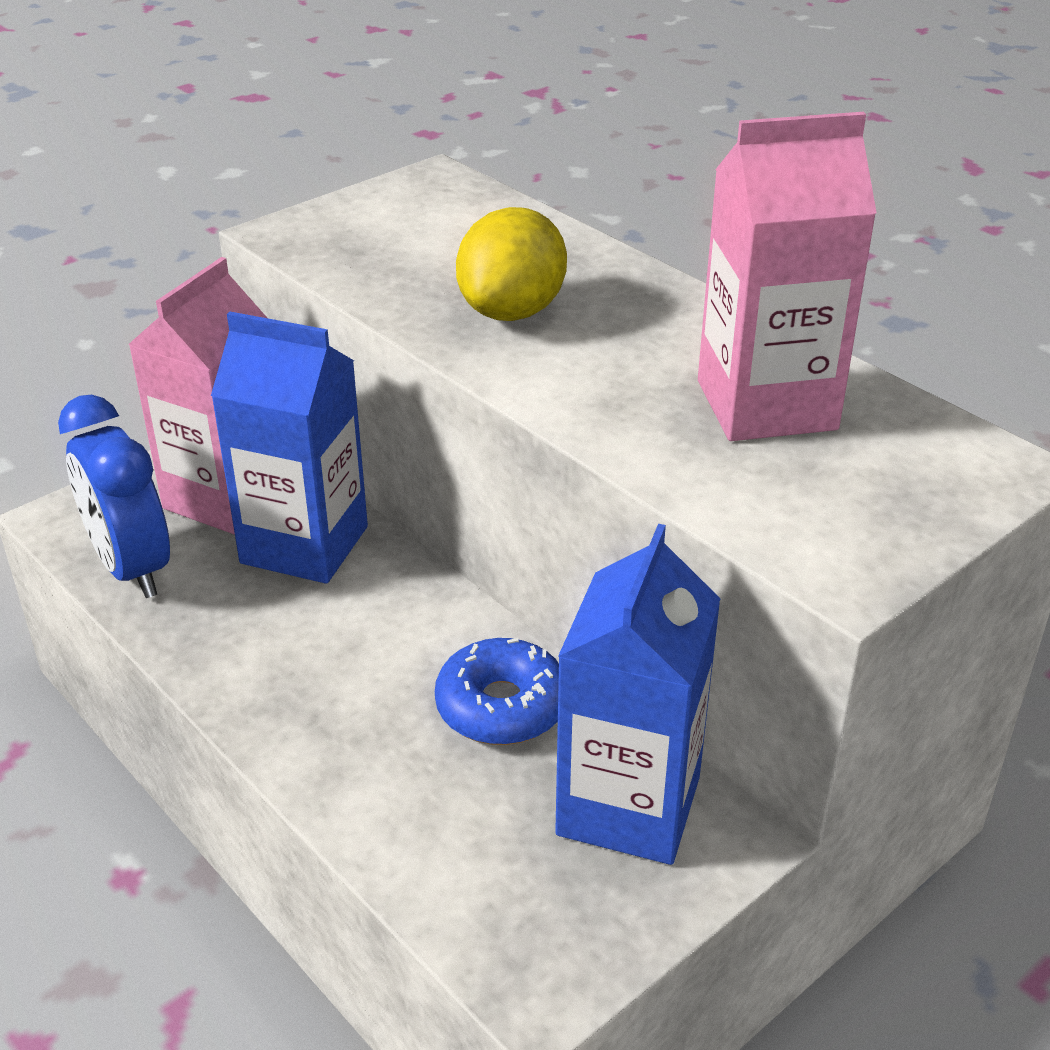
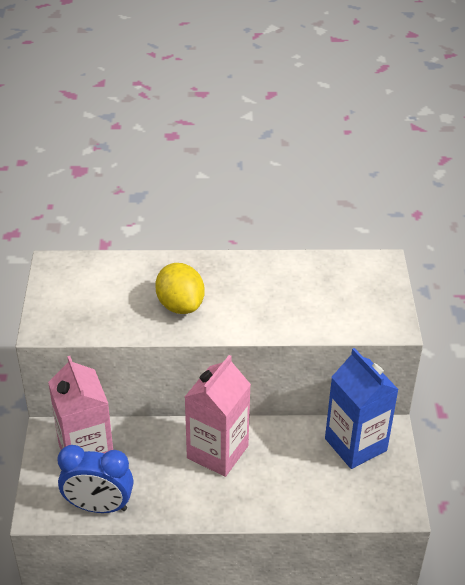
camera: 50 degrees left, 5 degrees up
blue carton [211,312,368,584] -> none
blue donut [435,638,559,745] -> none
pink carton [698,112,877,441] -> pink carton moved to [185,355,251,477]

